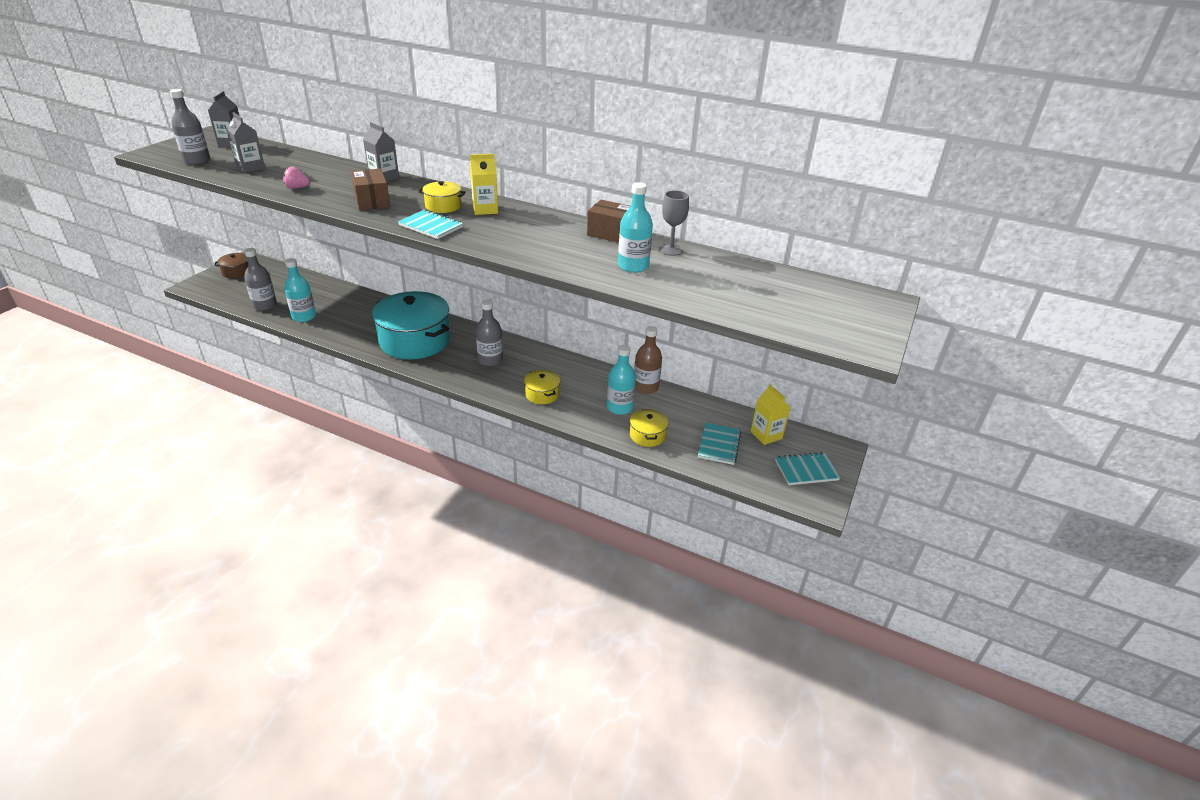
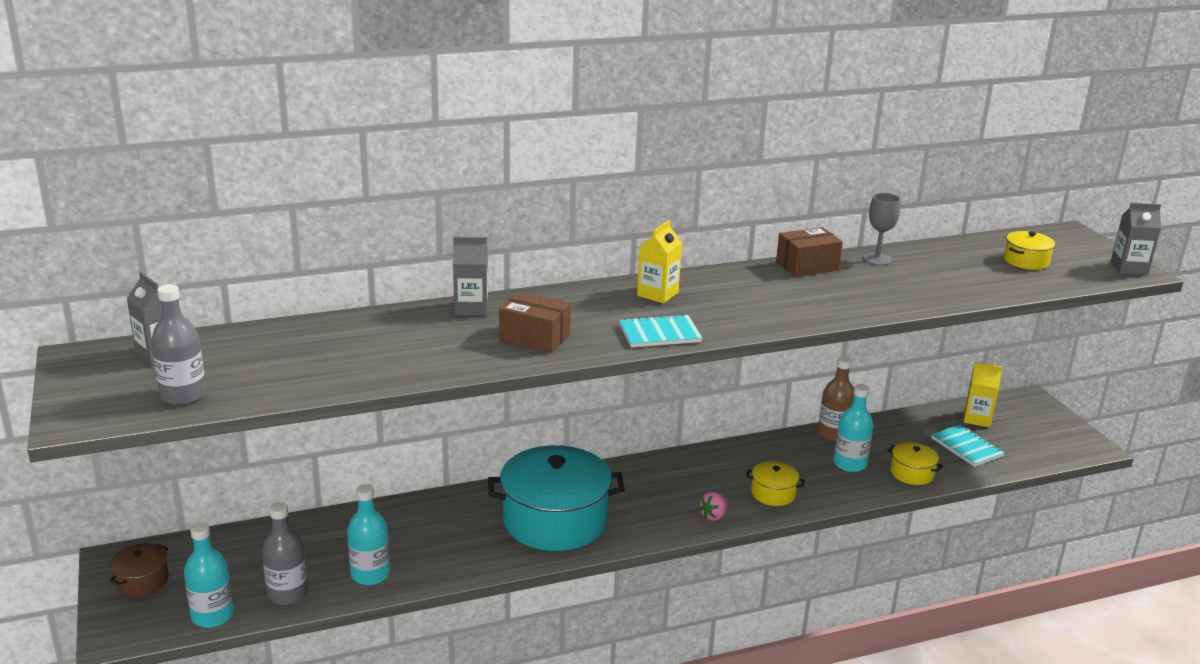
camera: 45 degrees left, 10 degrees down
grey carton [226,112,265,173] -> grey carton moved to [1111,203,1161,275]
pink strawberry [283,167,310,189] -> pink strawberry moved to [699,492,729,521]
yellow pot [418,181,466,213] -> yellow pot moved to [1004,231,1055,270]
grey bottle [476,300,503,366] -> none
turquoise bottle [618,182,653,273] -> turquoise bottle moved to [184,522,234,628]
turquoise notebook [775,452,841,485] -> none

